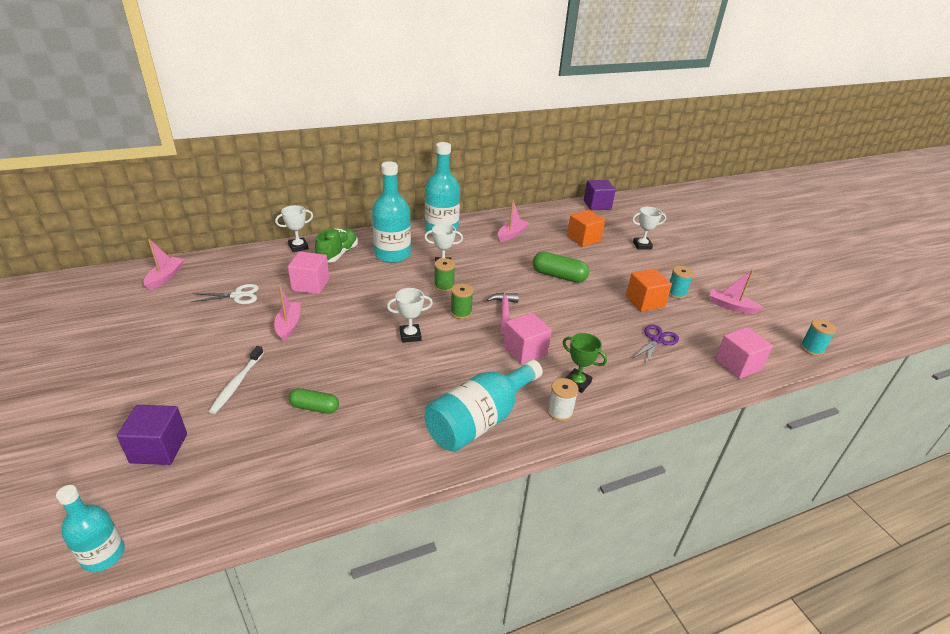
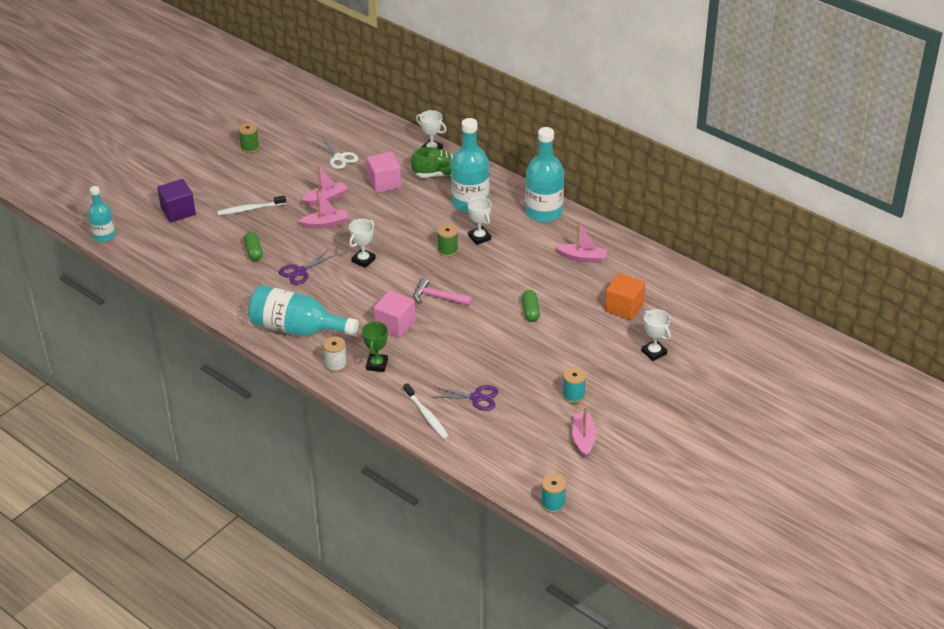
camera: 65 degrees right, 5 degrees up
pink boat [143,239,185,290] -> pink boat moved to [298,189,348,229]
white trophy [387,288,433,343] -> white trophy turned 75 degrees clockwise [349,219,376,268]
green spool [450,283,473,319] -> green spool moved to [238,122,260,153]
pink hammer [487,293,519,334] -> pink hammer turned 135 degrees counterclockwise [414,278,473,306]
green capsule [532,252,589,283] -> green capsule [522,290,540,322], size x0.65
purple cube [584,180,616,210] -> none
orange cube [626,269,672,312] -> none
pink cube [715,327,773,379] -> none
none -> purple scissors [279,250,335,285]
none -> white toothbrush [403,383,449,439]

